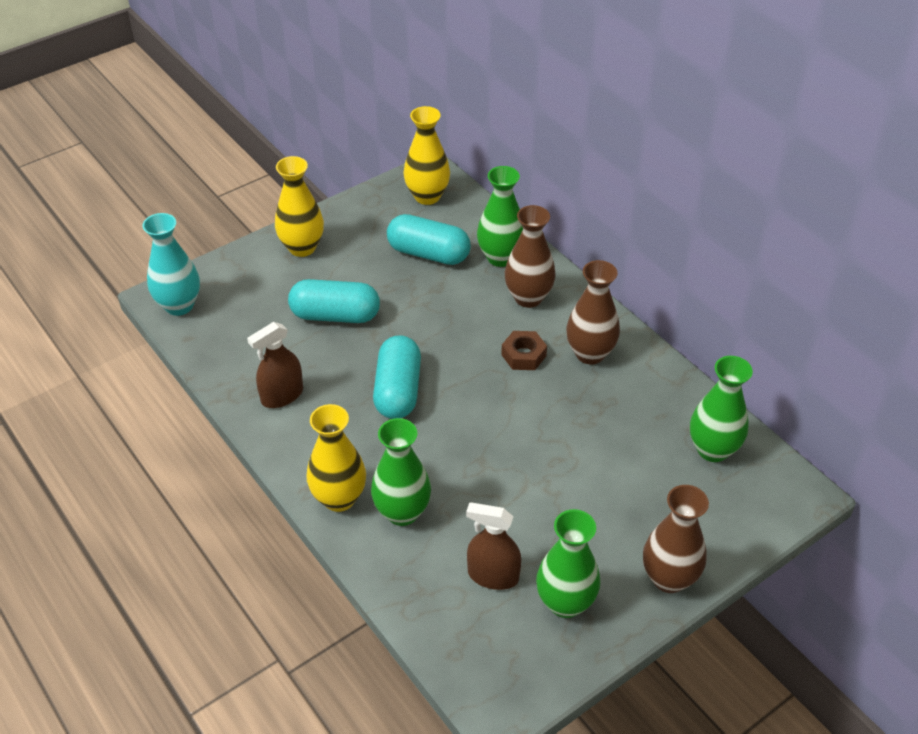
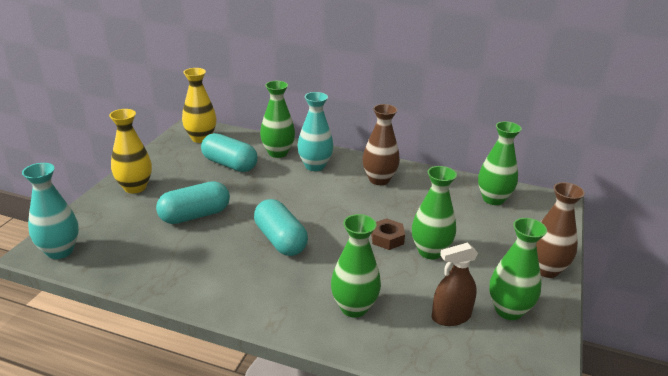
camera: 35 degrees left, 15 degrees down
brown spray bottle [247,322,303,408] -> none
yellow vase [306,404,366,512] -> none
turquoise capsule [387,214,471,265] -> turquoise capsule turned 45 degrees clockwise [201,133,258,172]
brown nut [501,331,547,370] -> brown nut moved to [371,218,405,250]
brown vase [505,205,556,308] -> turquoise vase [297,92,333,171]
none -> green vase [412,166,457,259]

